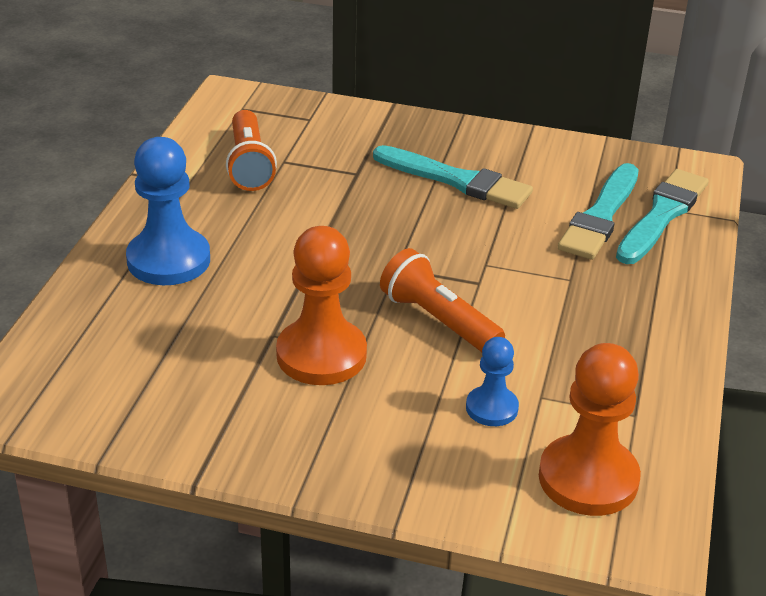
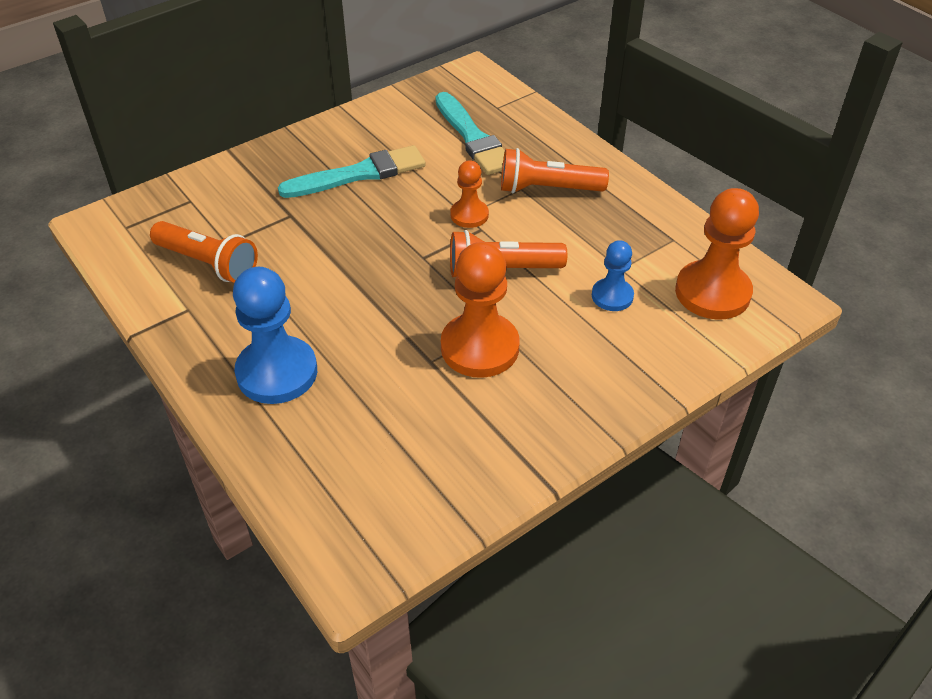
camera: 50 degrees left, 10 degrees up
turquoise brush [616,169,709,264] -> none
none -> orange pawn [450,160,489,228]
none -> orange flashlight [501,148,609,193]

